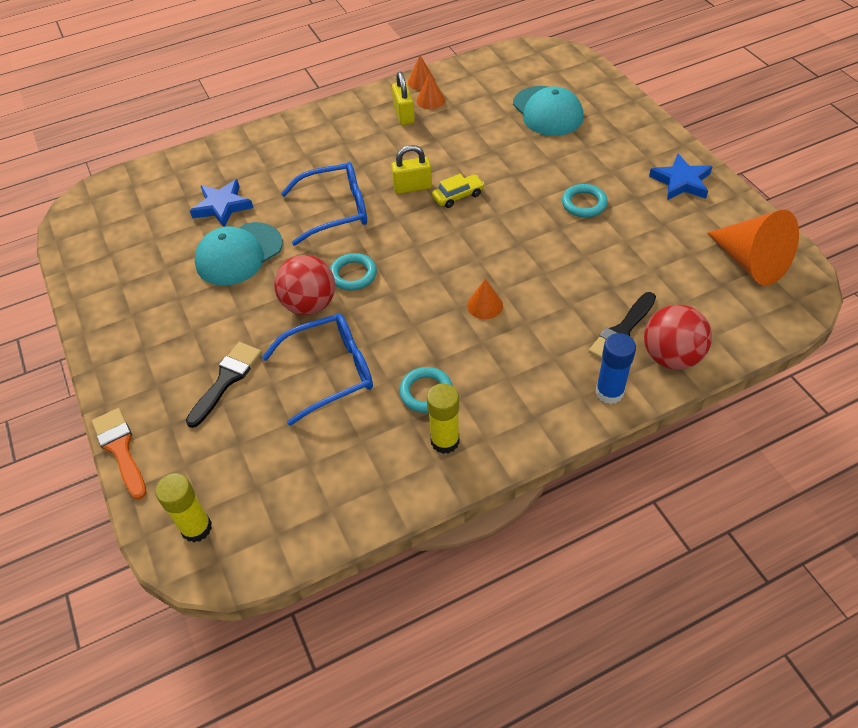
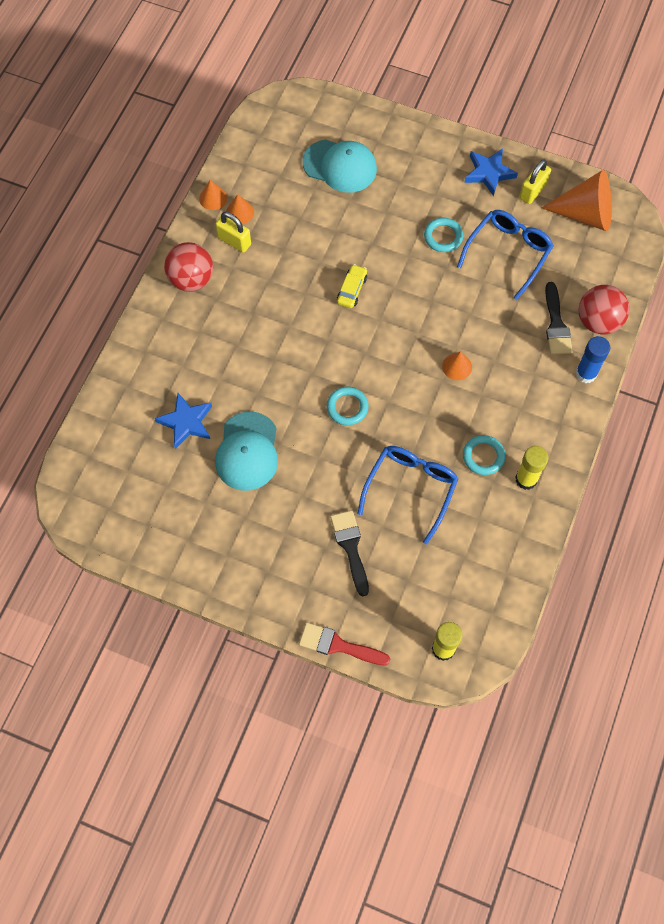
camera: 45 degrees left, 15 degrees up
orange brush [92,408,147,500] -> red brush [299,622,390,666]
red ball [274,255,335,315] -> red ball moved to [164,242,213,292]
blue glasses [281,162,367,246] -> blue glasses moved to [457,210,554,300]
yellow padlock [391,145,432,194] -> yellow padlock moved to [519,160,551,204]

